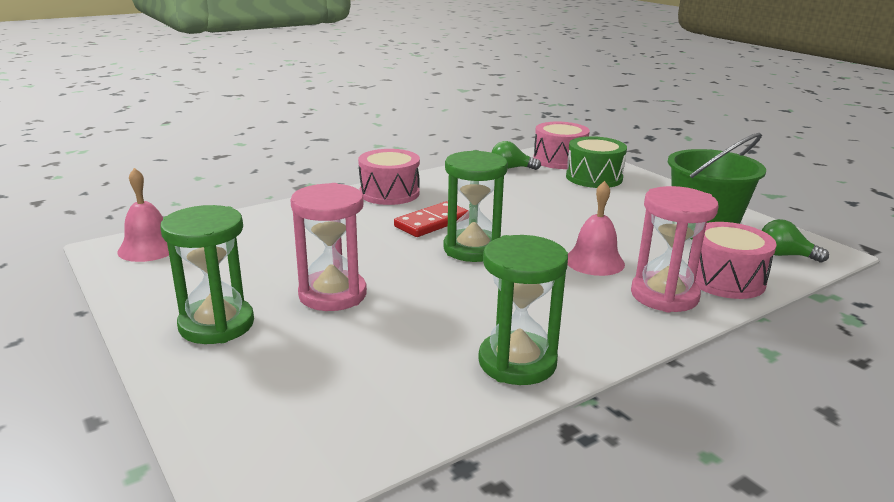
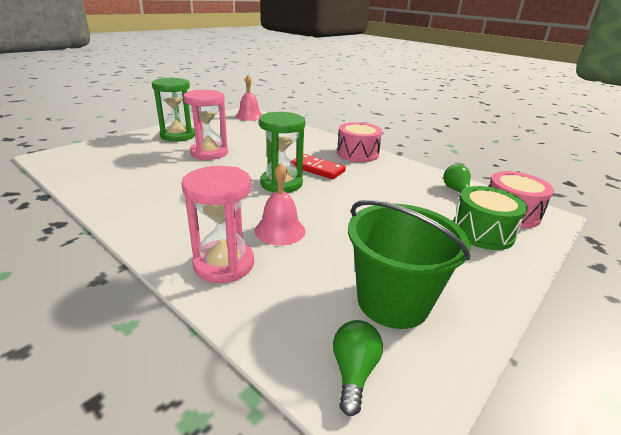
camera: 75 degrees right, 5 degrees up
green hourglass [478,235,568,385] -> none
pink drum [688,222,776,299] -> none

